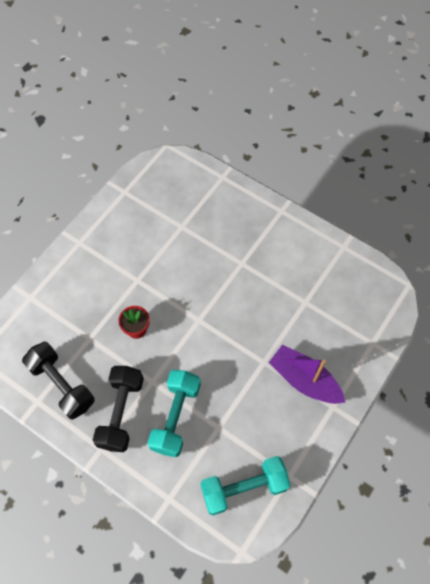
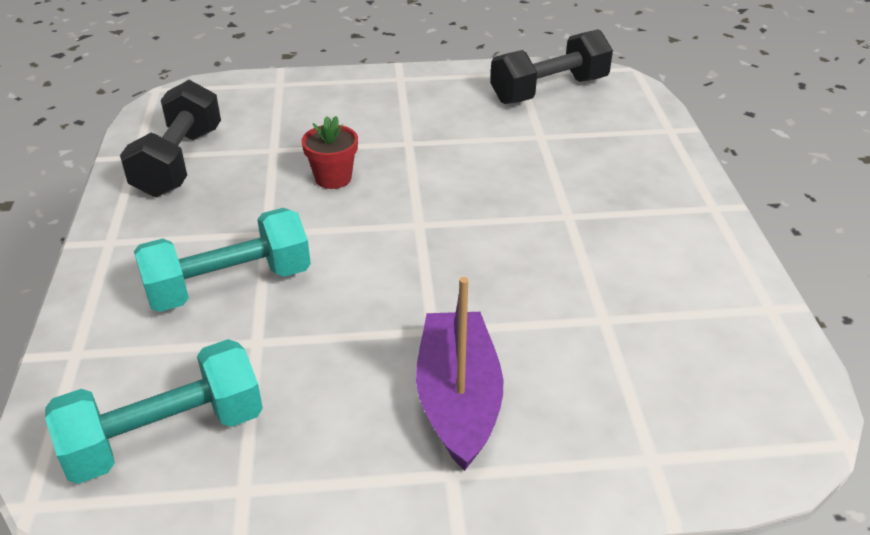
camera: 50 degrees right, 25 degrees down
black dumbbell [93,366,144,452] -> black dumbbell moved to [490,29,613,104]
turquoise dumbbell [200,456,291,515] -> turquoise dumbbell turned 60 degrees counterclockwise [45,339,263,484]

